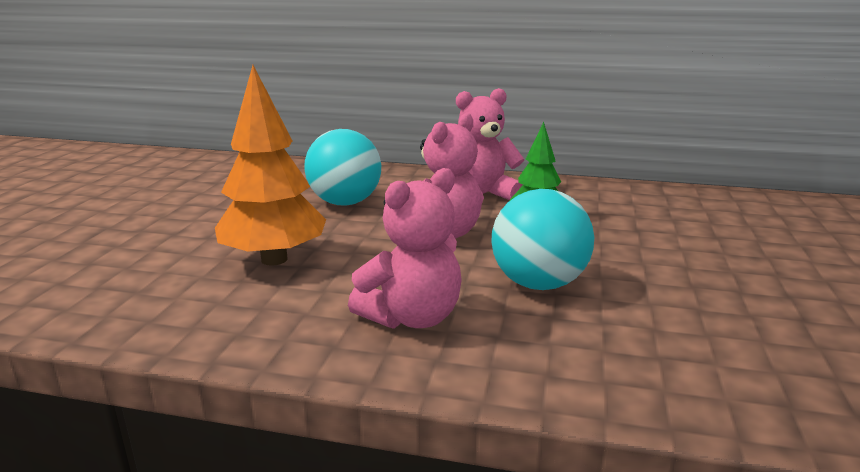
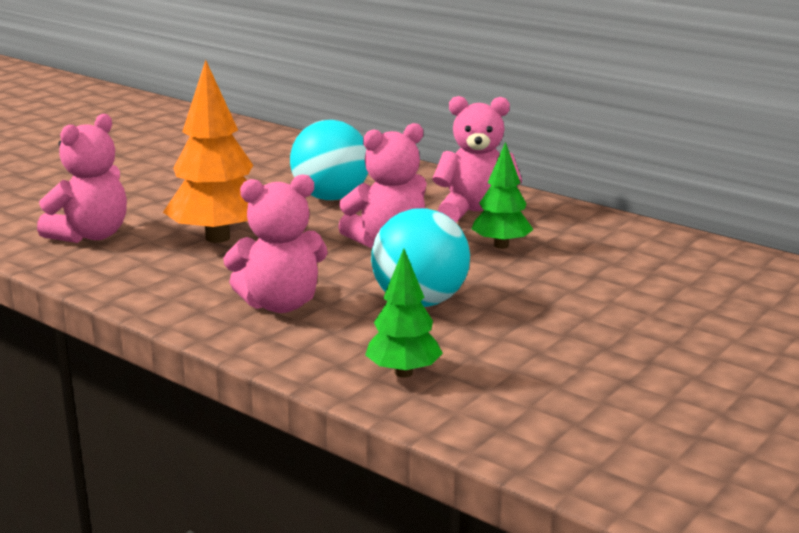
camera: 25 degrees right, 0 degrees up
none -> pink teddy bear [37,114,127,243]
none -> green tree [365,249,443,378]

